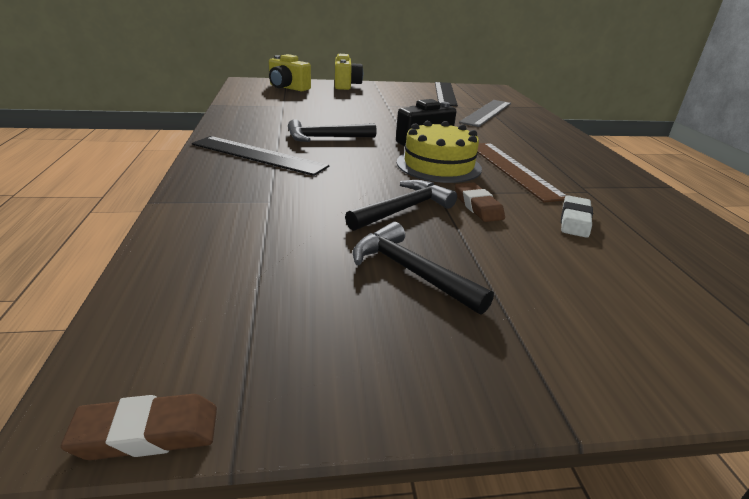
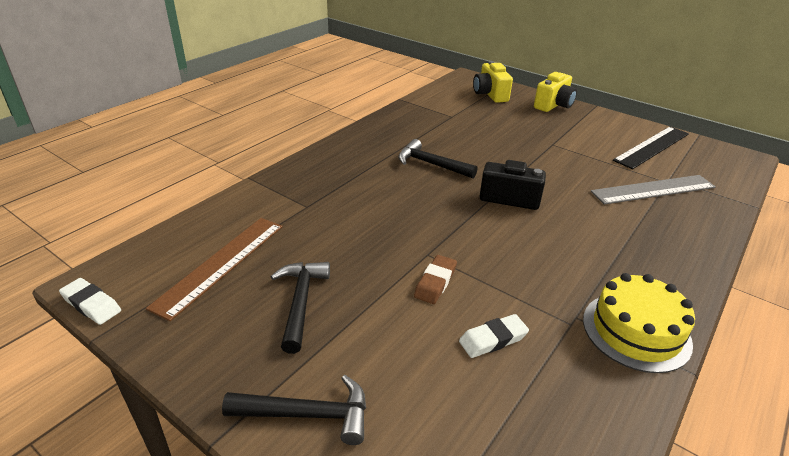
camera: 45 degrees right, 5 degrees up
brown eraser [61,394,217,460] -> white eraser [59,278,121,325]
black ruler [192,136,329,176] -> none
black hammer [345,180,457,231] -> black hammer moved to [222,375,366,445]
yellow cake [397,121,482,183] -> yellow cake moved to [583,273,695,373]
brown ruler [478,143,567,203] -> brown ruler moved to [146,218,283,321]

